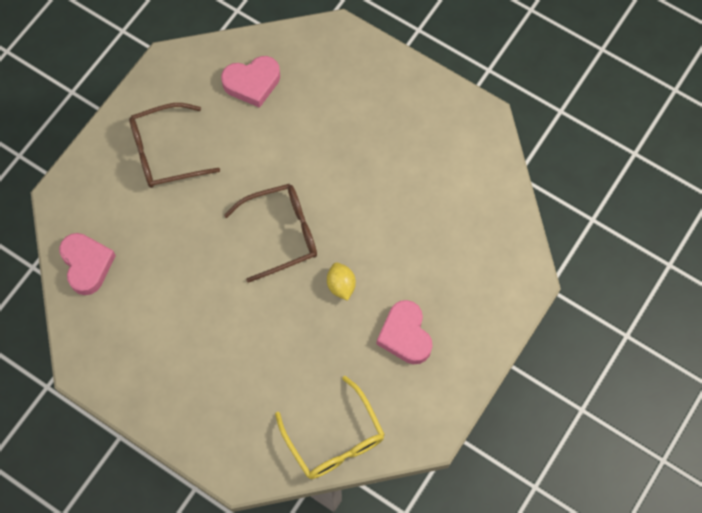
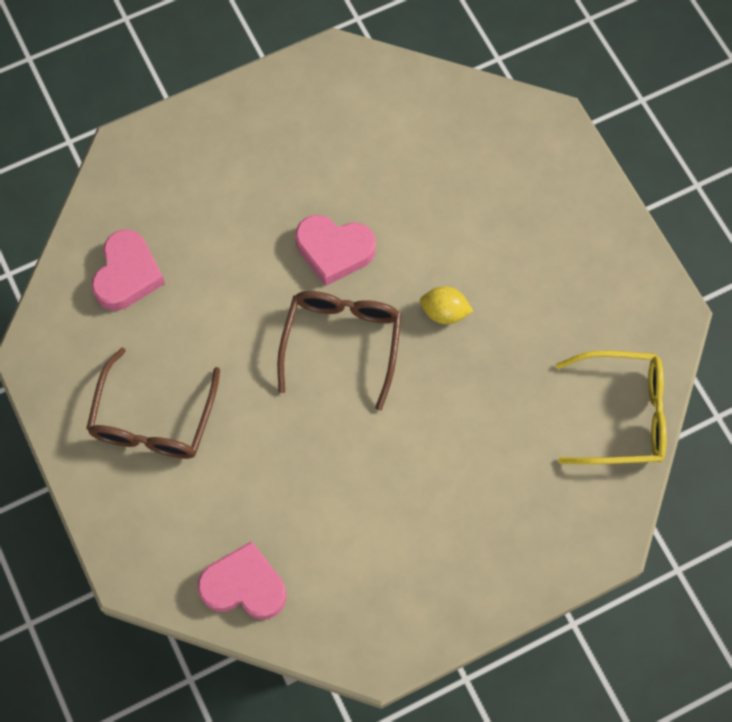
camera: 60 degrees left, 0 degrees up
pink heart [377,300,432,364] -> pink heart moved to [295,215,376,286]

